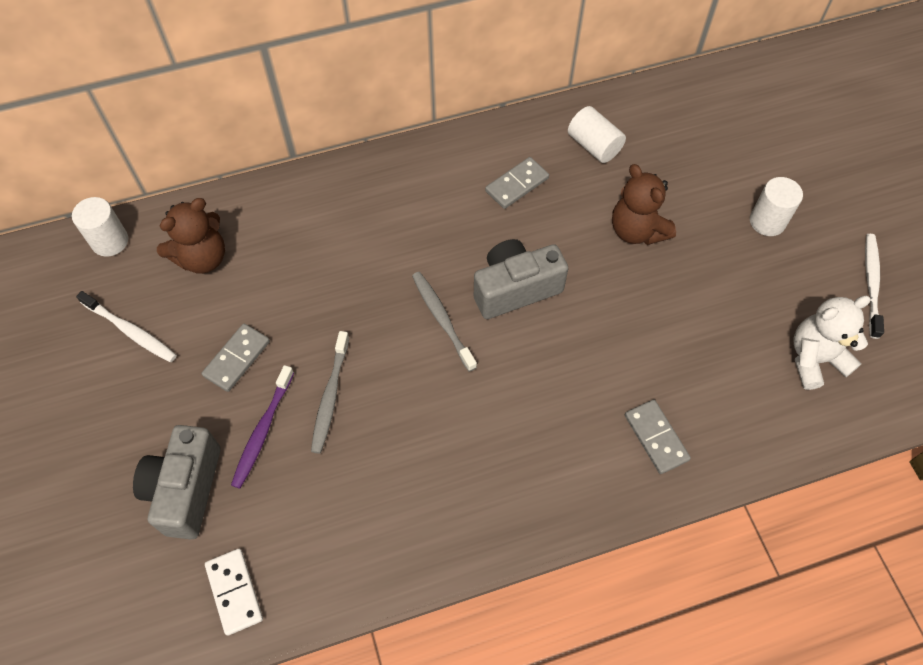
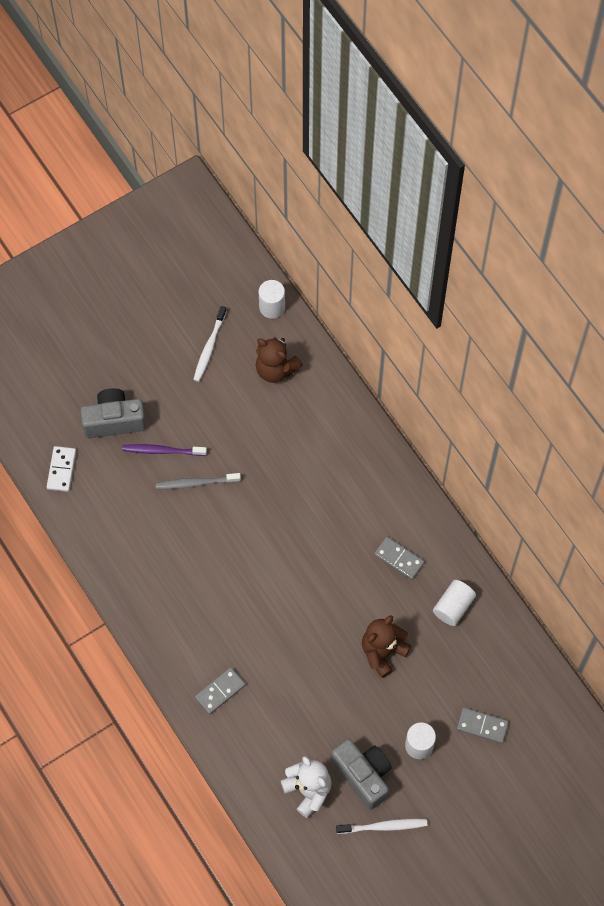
camera: 75 degrees right, 5 degrees up
grey domino [202,324,270,392] -> grey domino moved to [457,707,509,744]
white domino [205,549,263,636] -> white domino turned 45 degrees counterclockwise [47,446,76,492]
grey toothbrush [412,272,477,372] -> none
grey camera [474,239,569,319] -> grey camera moved to [331,739,392,810]

